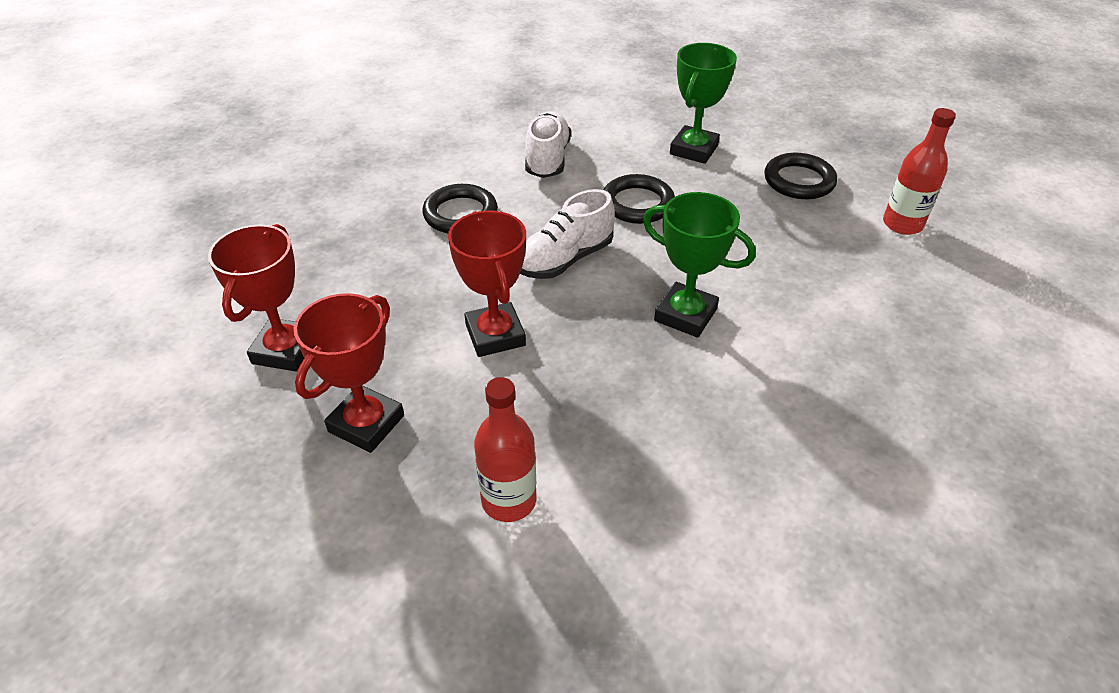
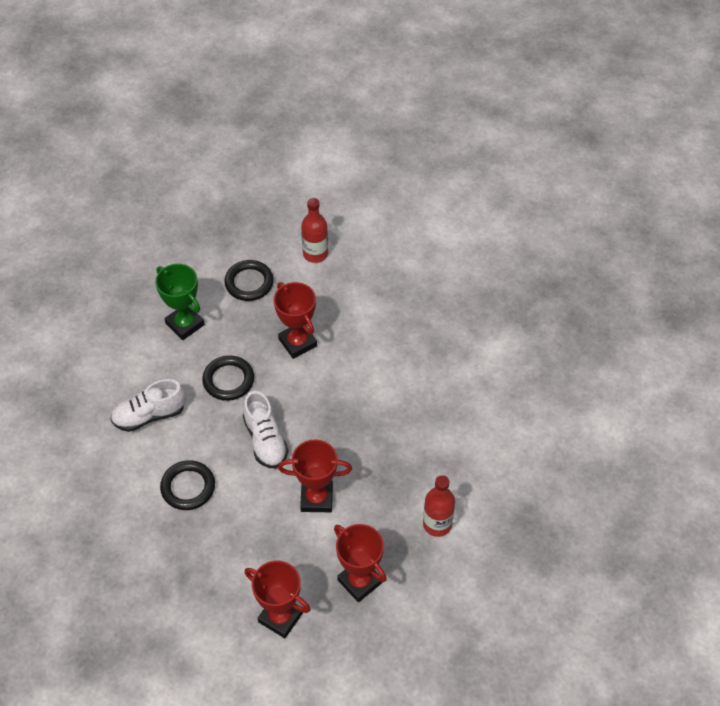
camera: 70 degrees left, 10 degrees up
white shoe [525,111,571,178] -> white shoe turned 45 degrees counterclockwise [110,379,186,432]
green trophy [643,192,756,338] -> none
none -> red trophy [274,282,317,359]

